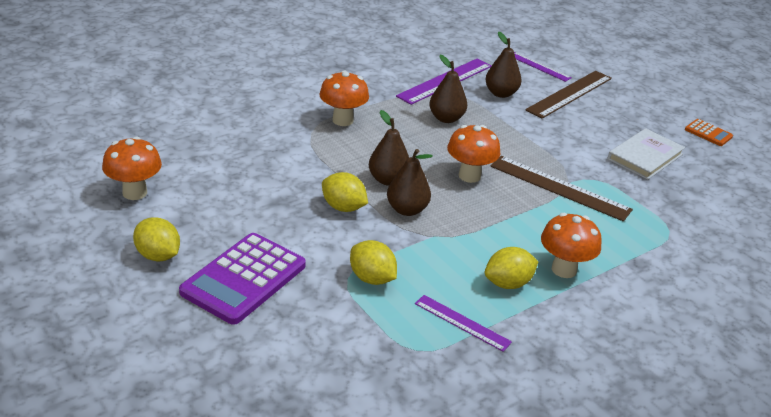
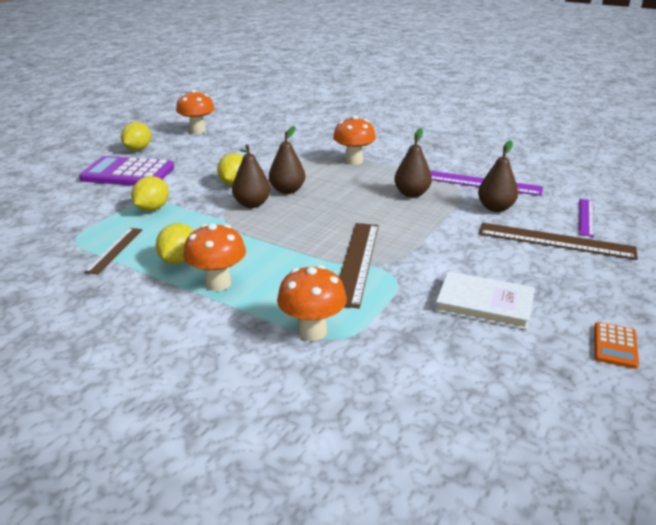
camera: 70 degrees right, 5 degrees down
purple ruler [415,295,512,352] -> brown ruler [84,228,143,274]
orange mushroom [447,125,500,183] -> orange mushroom moved to [277,265,347,341]
yellow lemon [485,247,538,289] -> yellow lemon turned 60 degrees clockwise [156,223,193,264]

